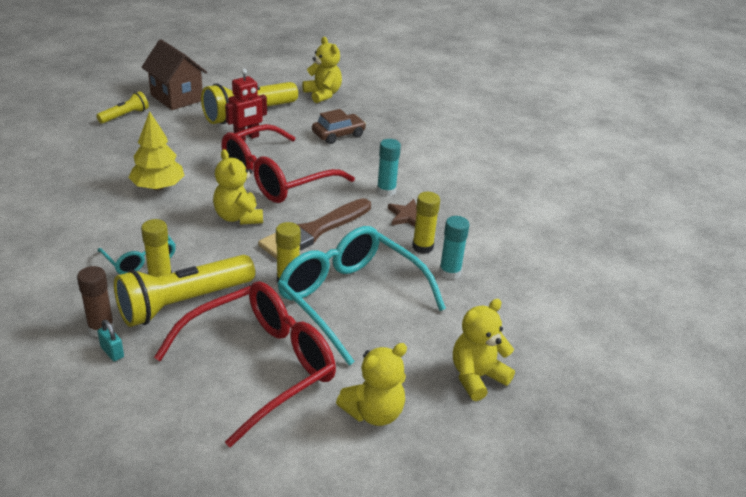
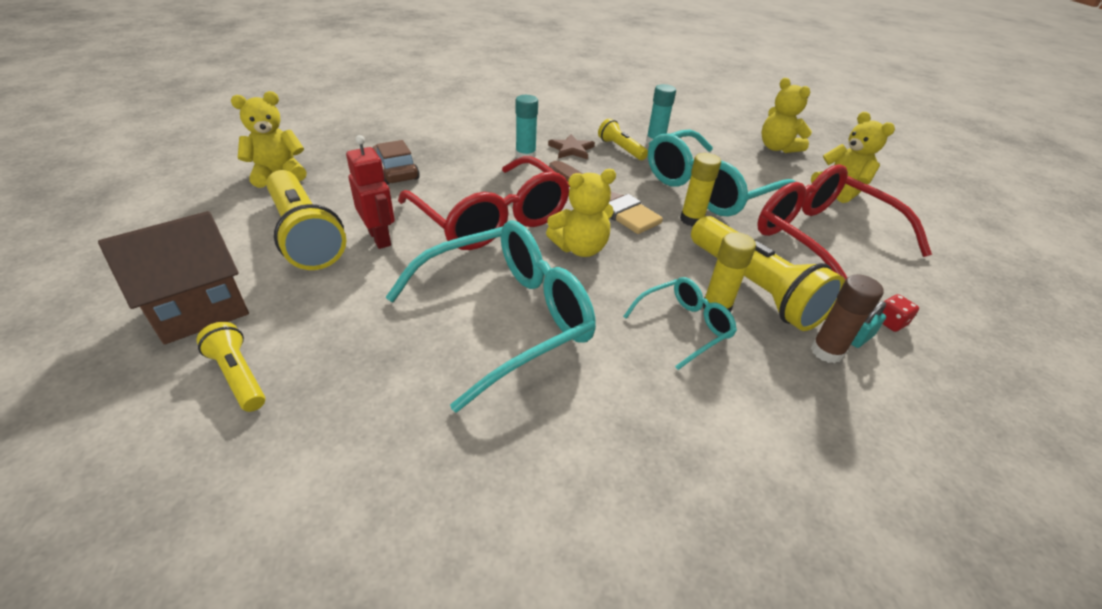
camera: 85 degrees left, 5 degrees up
yellow tree [128,111,185,190] -> turquoise glasses [385,220,596,413]
yellow glue stick [412,192,440,254] -> yellow flashlight [598,118,648,160]
none -> red dice [882,294,919,332]

